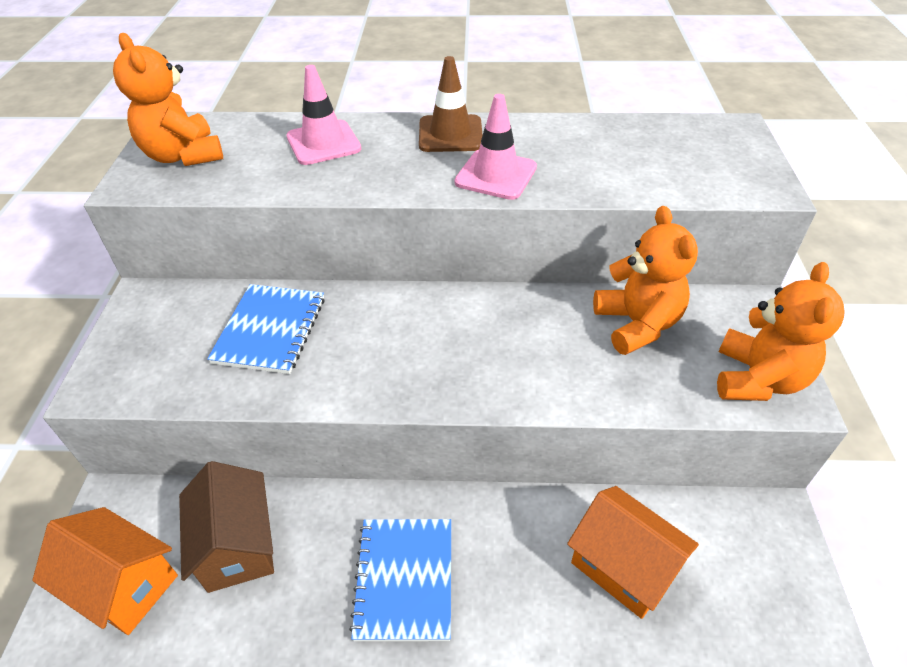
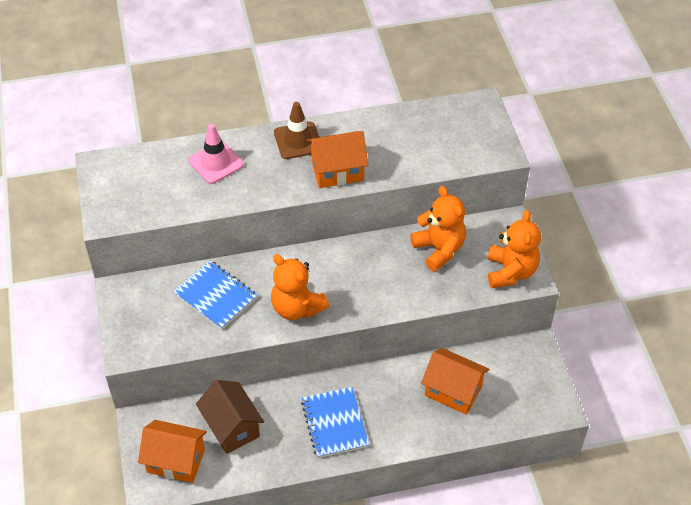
camera: 15 degrees left, 5 degrees up
orange teddy bear [113,33,223,166] -> orange teddy bear moved to [271,254,329,320]
blue notebook [207,284,325,374] -> blue notebook turned 45 degrees counterclockwise [173,260,258,330]
pink traffic cone [455,94,537,200] -> orange house [307,131,368,188]

